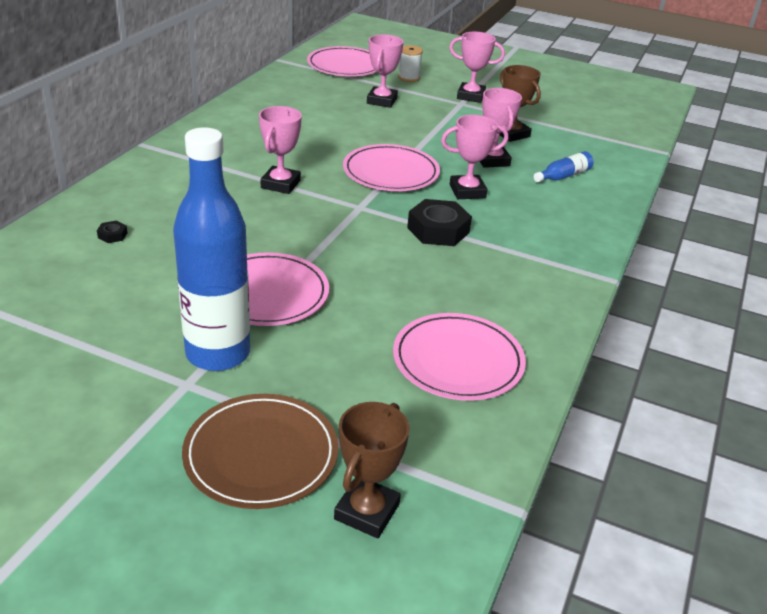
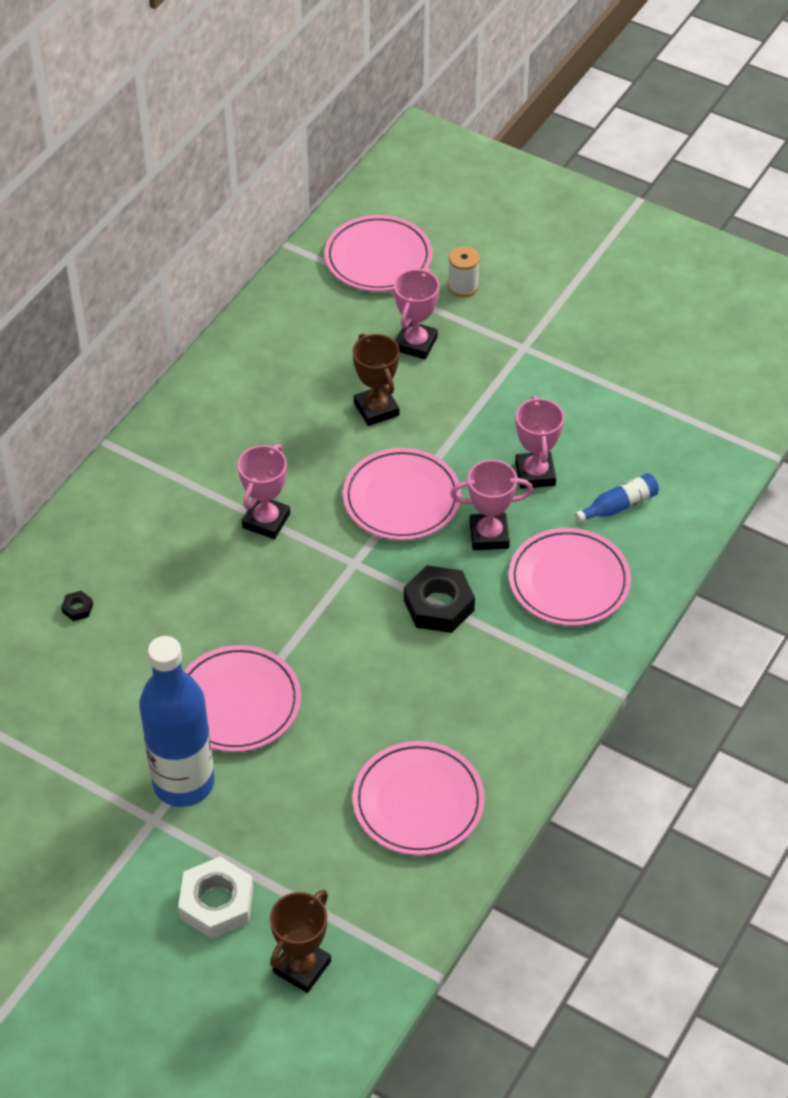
camera: 10 degrees right, 15 degrees up
brown plate [182,394,338,509] -> white nut [178,857,253,939]
pink trophy [449,32,505,103] -> none
brown trophy [500,65,541,142] -> brown trophy moved to [353,333,400,426]
none -> pink plate [509,528,631,626]

